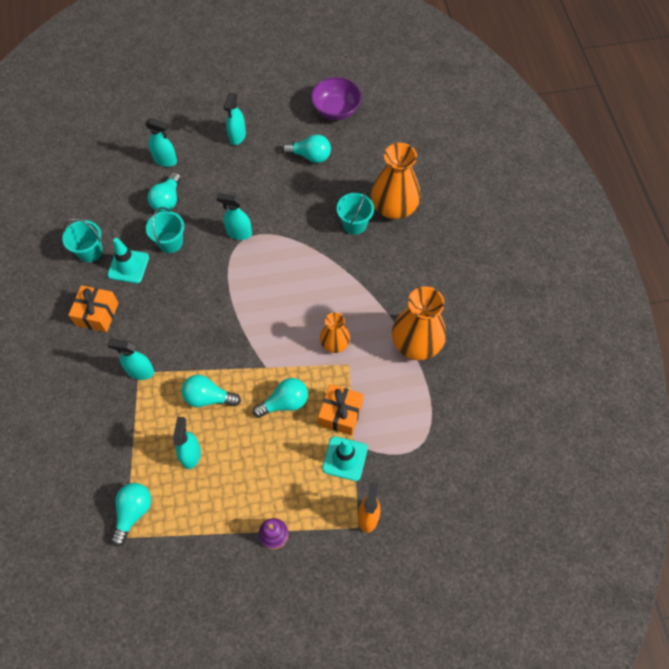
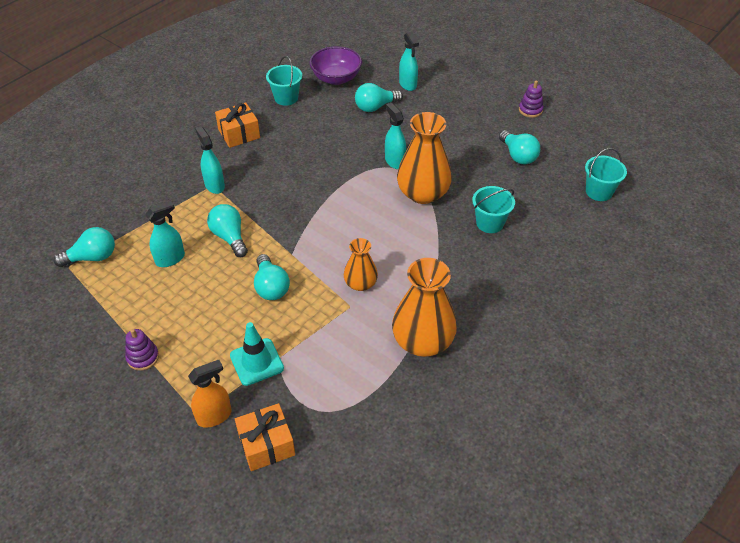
camera: 50 degrees right, 15 degrees down
turquoise traffic cone [107,238,149,283] -> none
turquoise bucket [146,207,184,253] -> turquoise bucket moved to [585,148,627,201]
turquoise spray bottle [224,93,246,145] -> none
turquoise light bulb [253,378,308,418] -> turquoise light bulb turned 45 degrees clockwise [254,254,290,300]
purple bowl [311,77,362,120] -> purple bowl moved to [310,46,362,85]
orange gift [318,384,364,436] -> orange gift moved to [235,403,295,471]
orange vase [371,143,420,219] -> orange vase moved to [397,112,452,204]
none -> purple stacking toy [519,81,544,118]

